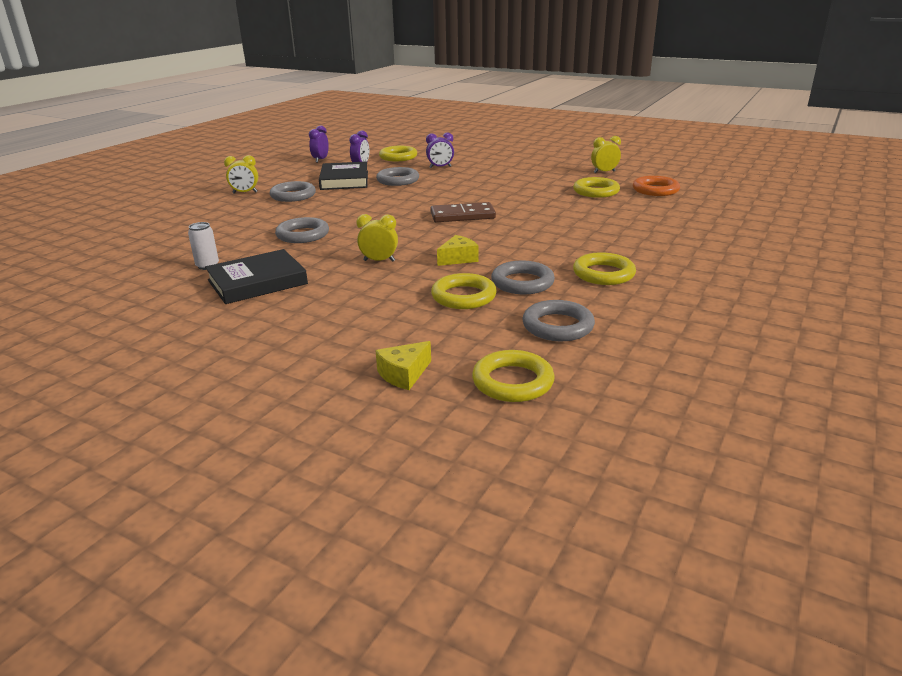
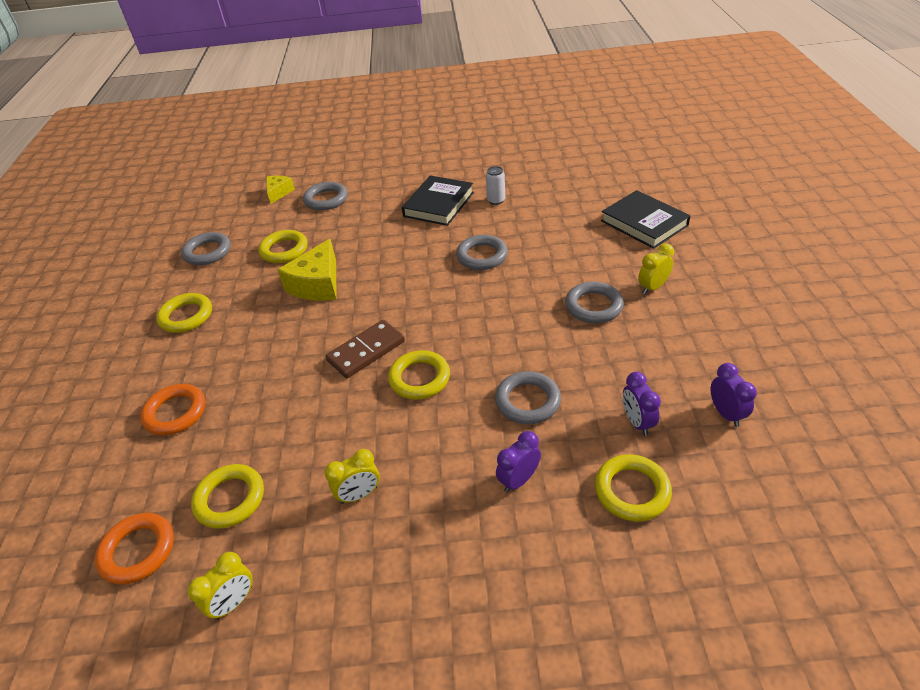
camera: 150 degrees right, 15 degrees up
black book [319,161,368,190] -> black book moved to [601,190,691,249]
yellow clock [356,214,398,262] -> yellow clock moved to [324,449,380,504]
yellow cheese [437,235,478,266] -> yellow cheese [277,239,337,301], size x1.74
yellow ring [472,350,555,402] -> yellow ring moved to [388,350,450,400]
grey ring [491,261,555,294] -> grey ring moved to [303,182,348,211]
none -> orange ring [140,384,205,436]

